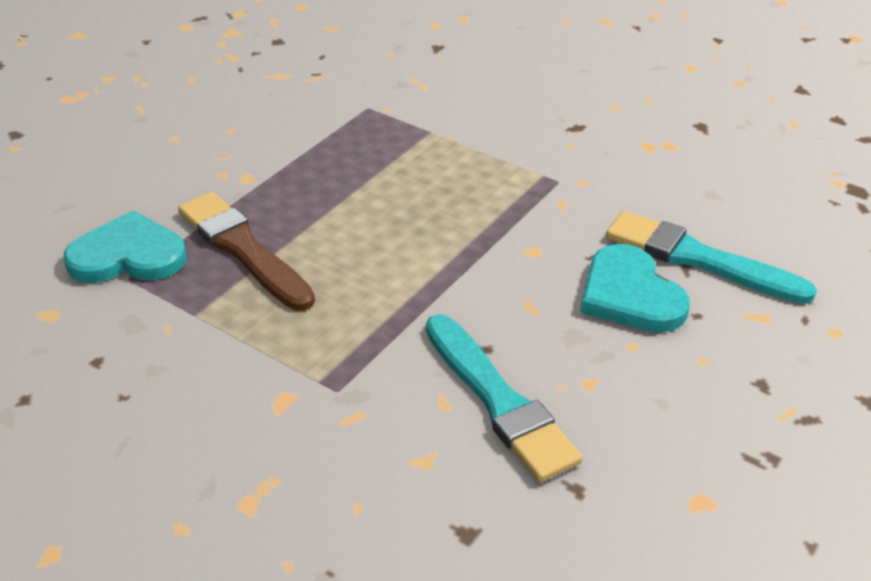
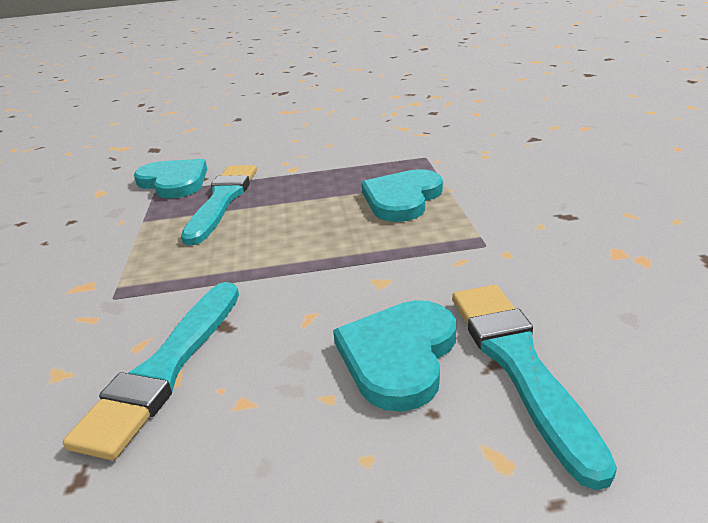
camera: 50 degrees right, 10 degrees down
brown brush [178,192,315,311] -> turquoise brush [181,165,257,245]
none -> turquoise heart [361,169,443,222]

